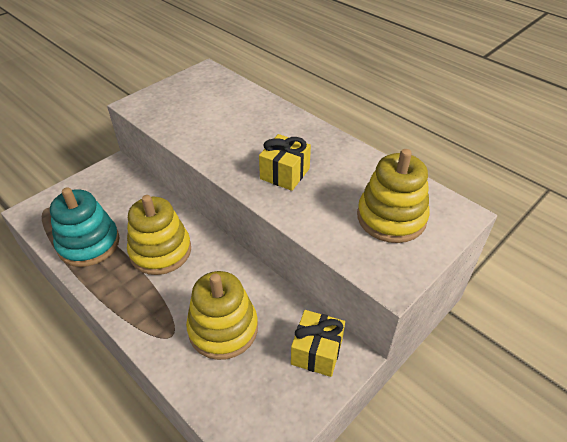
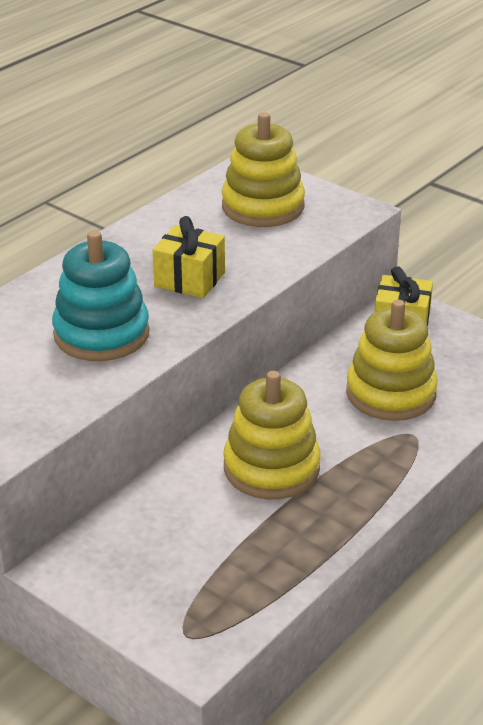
camera: 95 degrees left, 10 degrees down
turquoise stacking toy [50,187,120,267] -> turquoise stacking toy moved to [52,231,150,361]

